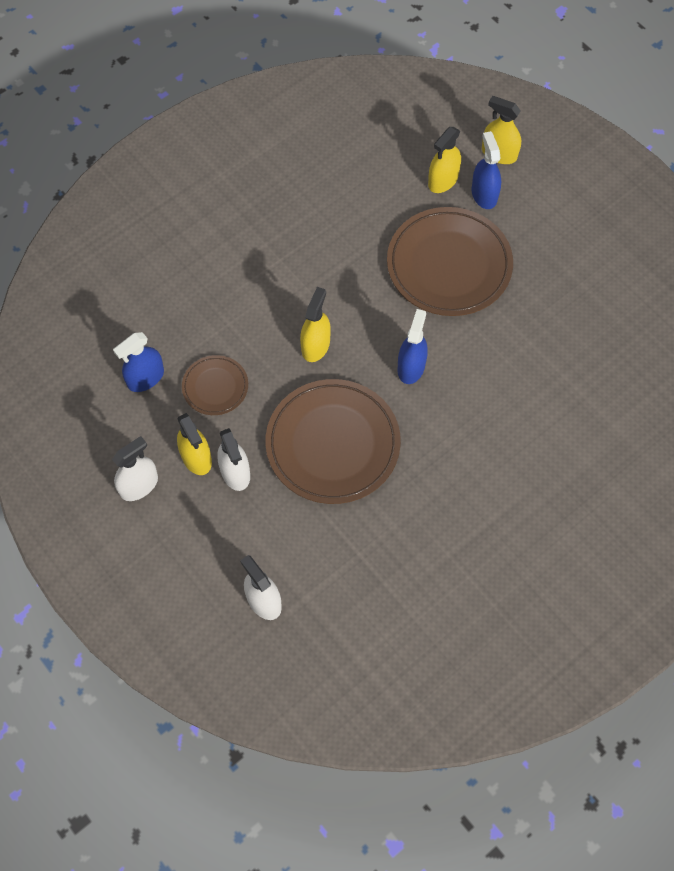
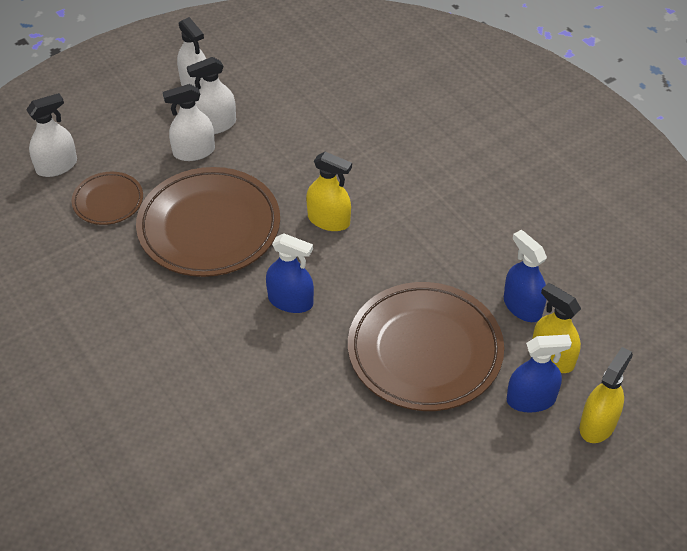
camera: 95 degrees right, 15 degrees down
blue spray bottle [113,332,164,392] -> blue spray bottle moved to [504,230,547,322]
yellow spray bottle [177,413,212,475] -> white spray bottle [187,57,236,134]
brown plate [182,355,248,415] -> brown plate moved to [72,172,143,225]

